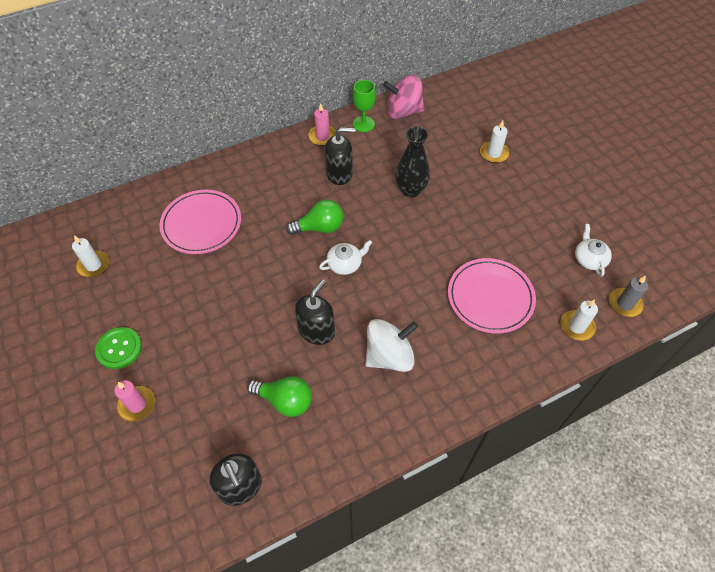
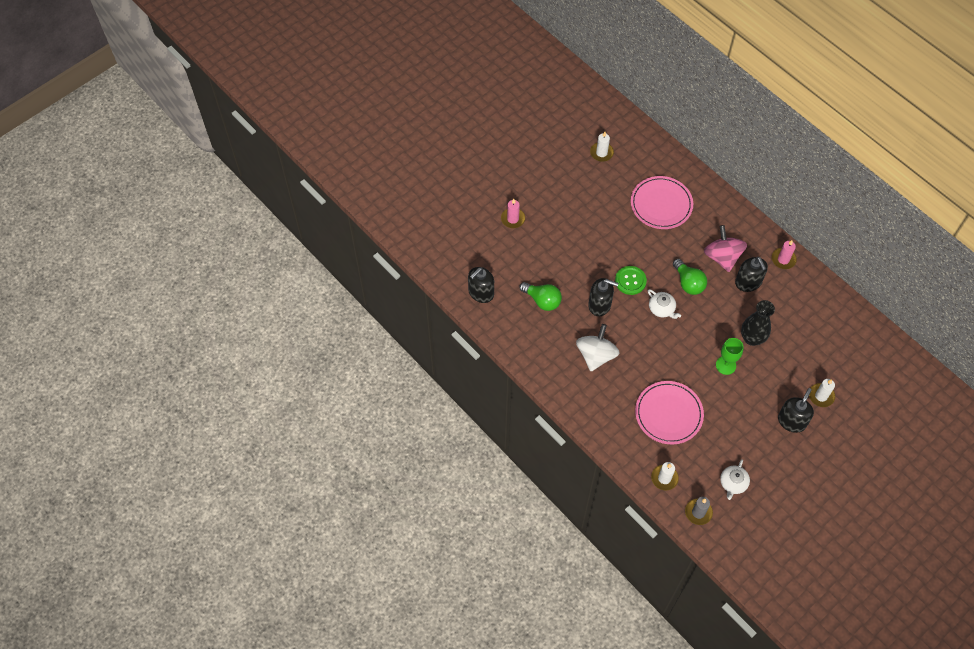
camera: 75 degrees right, 5 degrees up
green button [95,327,142,369] -> green button moved to [615,266,647,295]
green light bulb [247,376,312,417] -> green light bulb turned 60 degrees counterclockwise [519,282,562,311]
green goblet [353,80,376,132] -> green goblet moved to [716,338,744,375]
white spinning top [365,319,418,372] -> white spinning top turned 120 degrees counterclockwise [576,324,620,371]
pink spinning top [383,75,424,119] -> pink spinning top moved to [704,225,747,272]
white teapot [575,224,612,277] -> white teapot turned 135 degrees clockwise [720,459,750,500]
none -> black soap dispenser [778,388,814,433]

